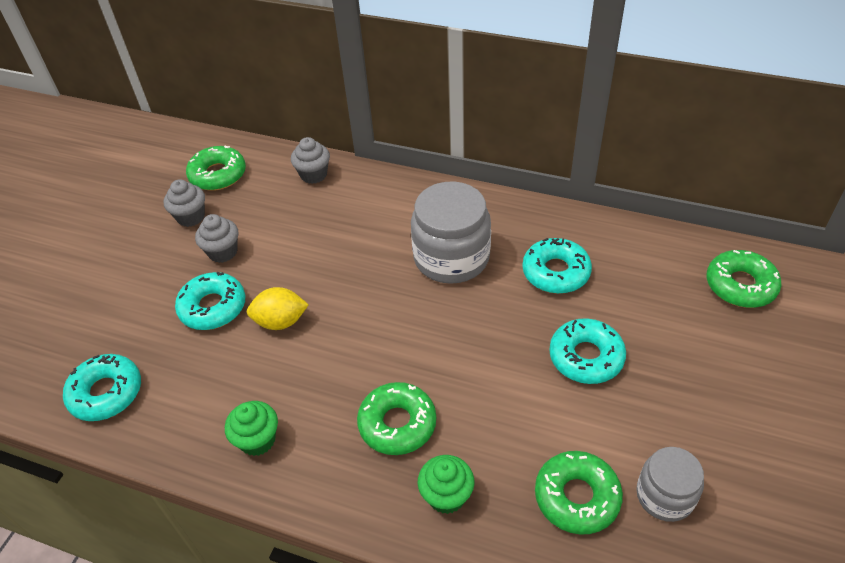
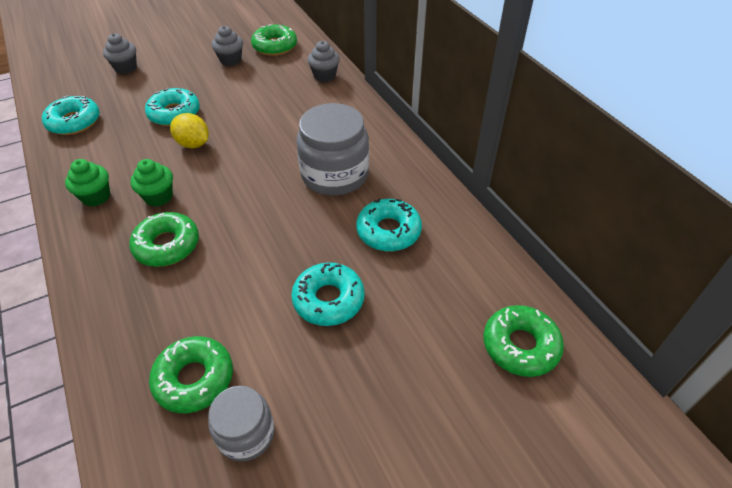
camera: 40 degrees right, 0 degrees up
grey cupcake [195,214,238,263] -> grey cupcake moved to [103,33,137,74]
green cupcake [418,455,474,514] -> green cupcake moved to [130,159,173,207]

